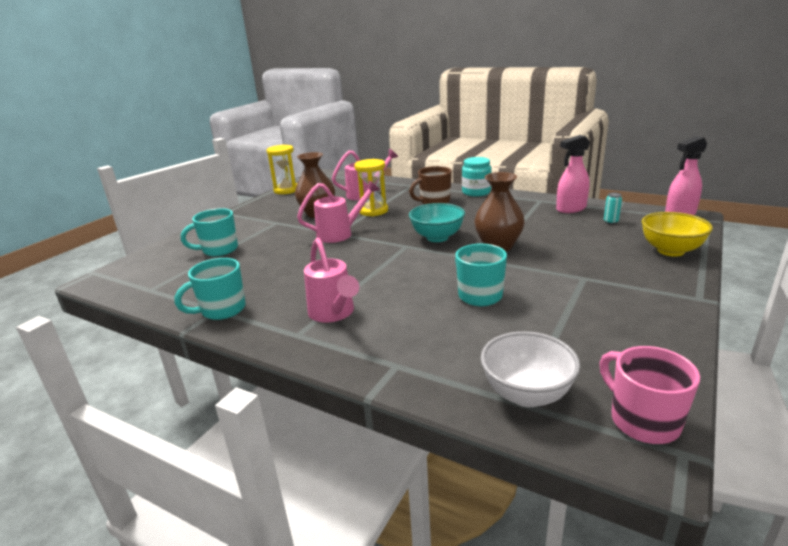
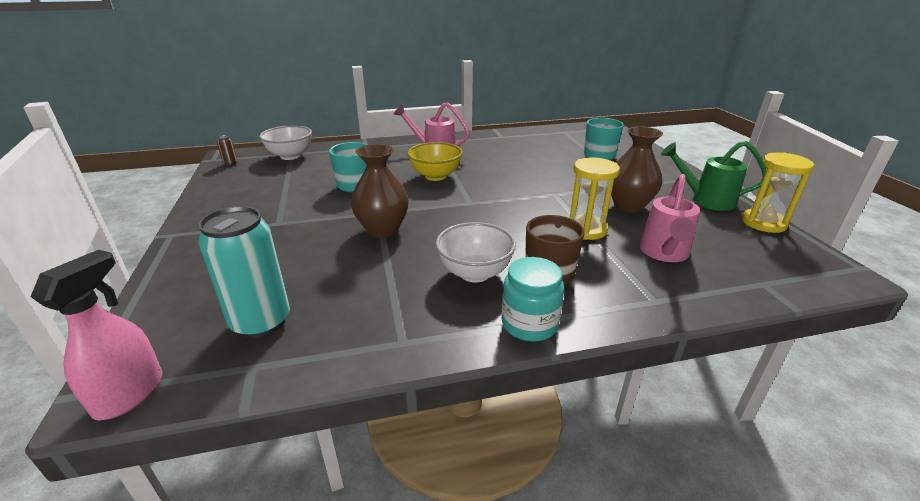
camera: 135 degrees right, 5 degrees up
turquoise mug [175,258,246,320] -> none
pink watering can [297,180,380,243] -> none
turquoise bowl [409,203,465,242] -> none
pink spray bottle [556,135,590,213] -> none
pink mug [599,346,700,444] -> brown can [217,135,237,165]
turquoise can [604,192,622,224] -> turquoise can [198,206,290,338], size x2.48
yellow bowl [642,212,713,257] -> yellow bowl moved to [407,142,463,181]
none -> white bowl [436,222,516,283]
none -> green watering can [661,141,767,211]

